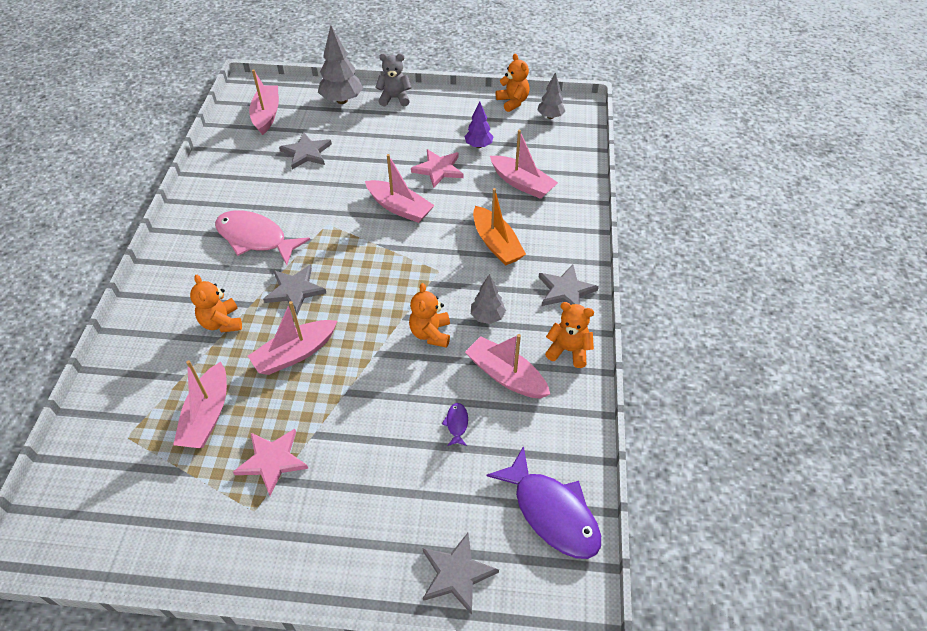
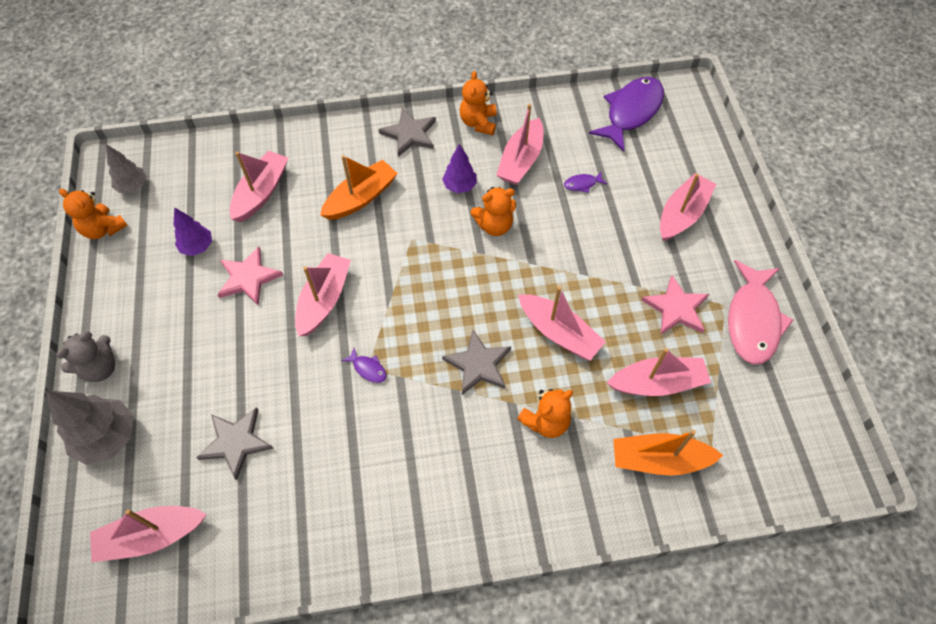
camera: 105 degrees left, 10 degrees up
pink fish [215,210,310,265] -> pink fish moved to [728,260,793,365]
grey teddy bear [375,53,411,106] -> grey teddy bear turned 120 degrees counterclockwise [56,332,115,382]
grey star [423,533,499,615] -> none
grey tree [471,274,506,324] -> purple tree [442,144,477,193]
orange teddy bear [496,54,530,112] -> orange teddy bear turned 105 degrees counterclockwise [59,189,128,239]
none -> purple fish [342,348,386,383]
none -> orange boat [613,430,723,476]
none -> pink boat [660,173,716,241]

